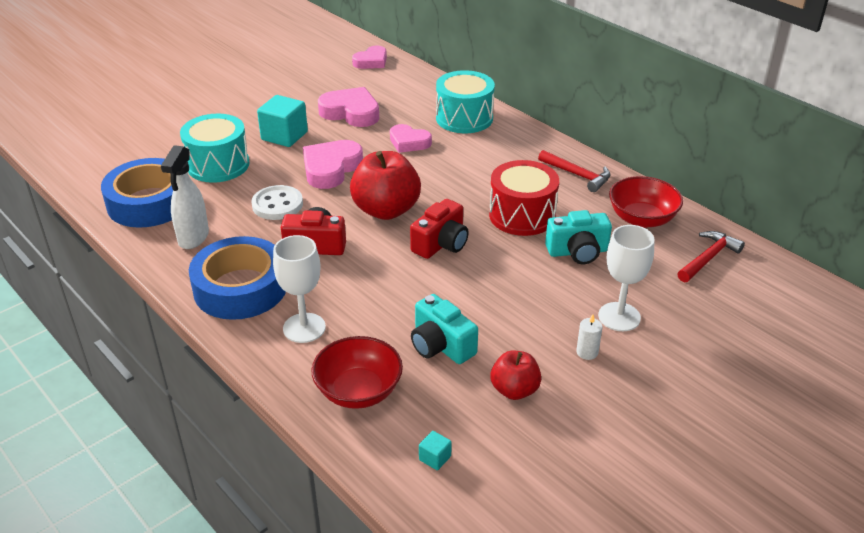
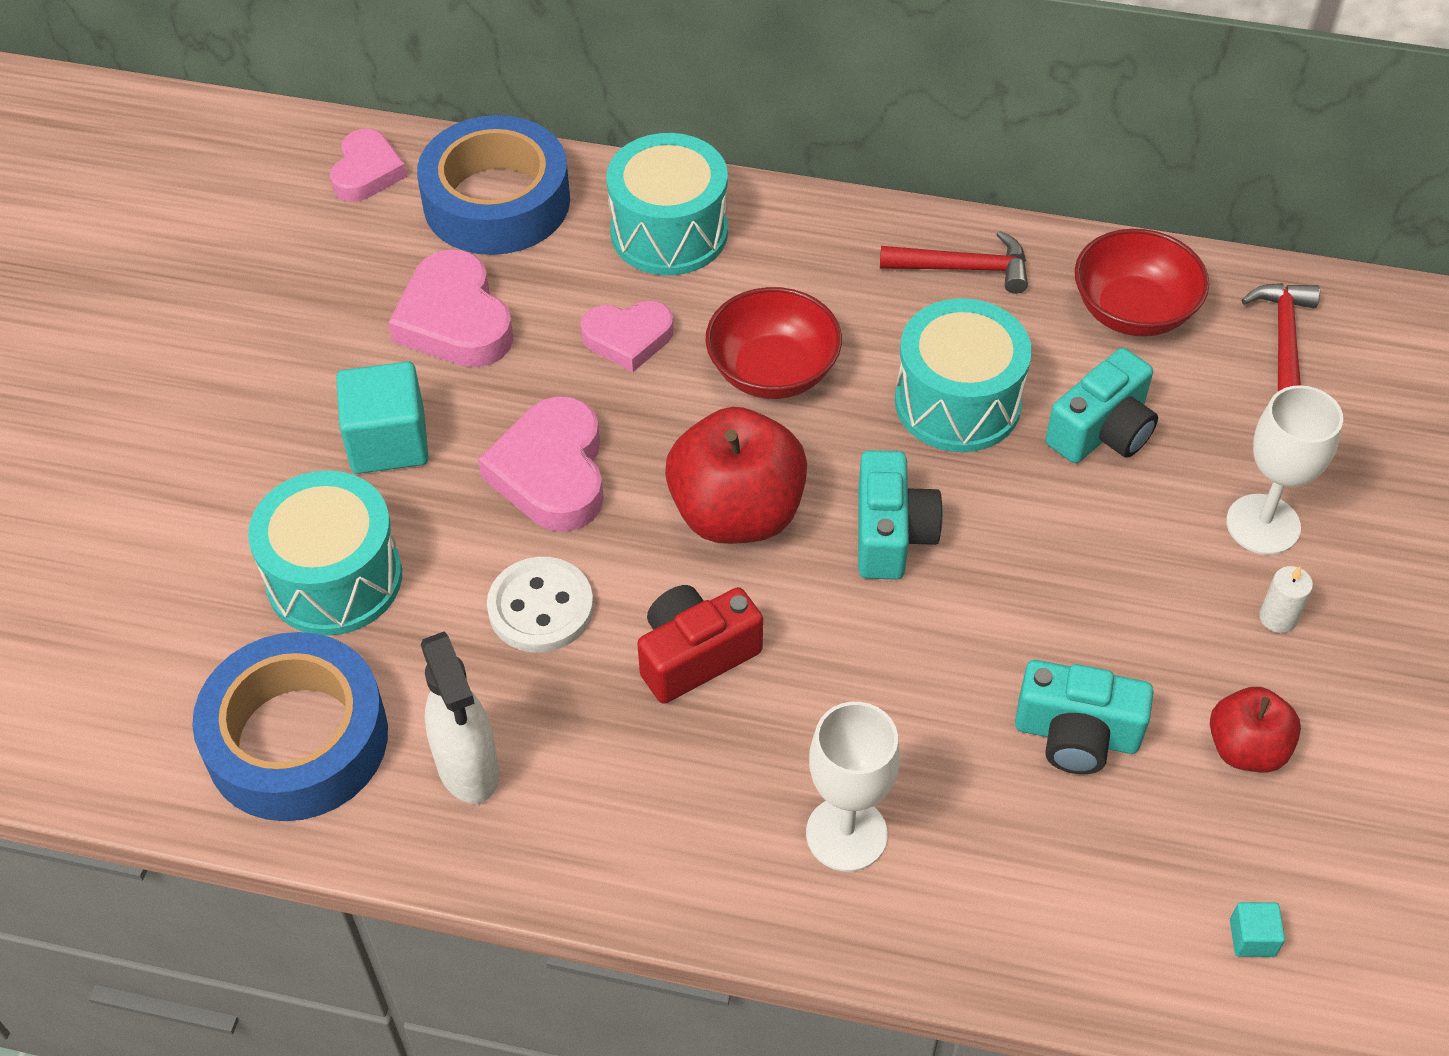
camera: 35 degrees left, 15 degrees up
blue tape [189,236,286,320] -> blue tape moved to [417,115,570,255]
red bowl [311,336,403,409] -> red bowl moved to [705,287,842,399]
pink heart [318,87,379,127] -> pink heart turned 105 degrees counterclockwise [388,249,514,367]
red camera [410,199,469,259] -> turquoise camera [858,450,943,580]
red drum [489,160,559,236] -> turquoise drum [895,298,1032,452]

